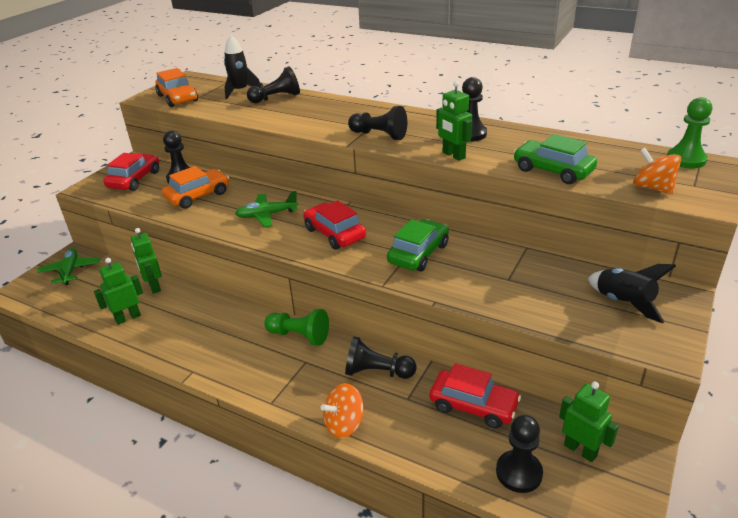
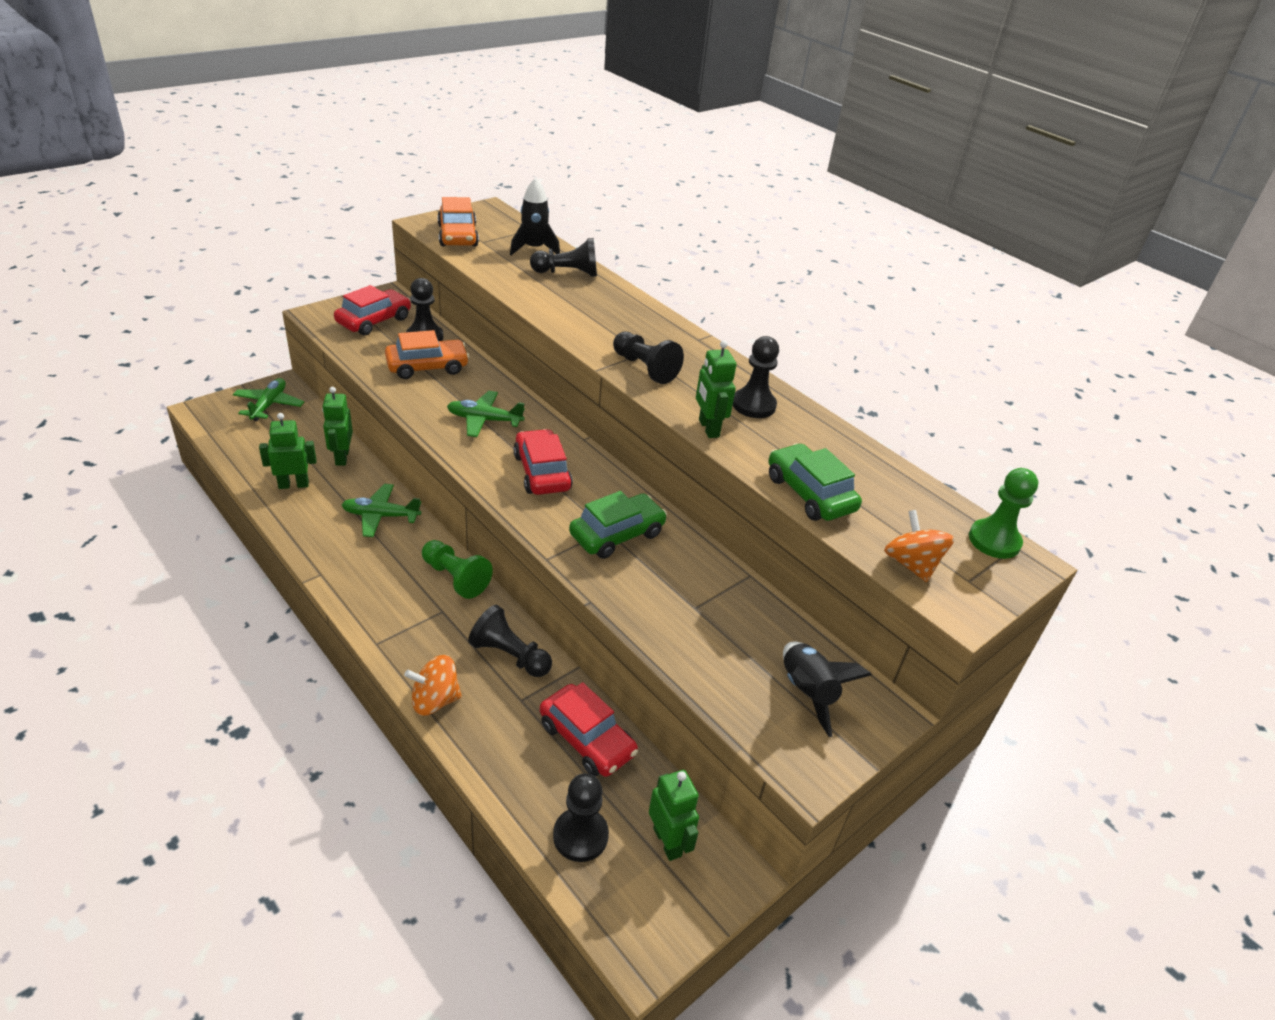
camera: 15 degrees right, 5 degrees up
none -> green plane [342,484,421,537]

